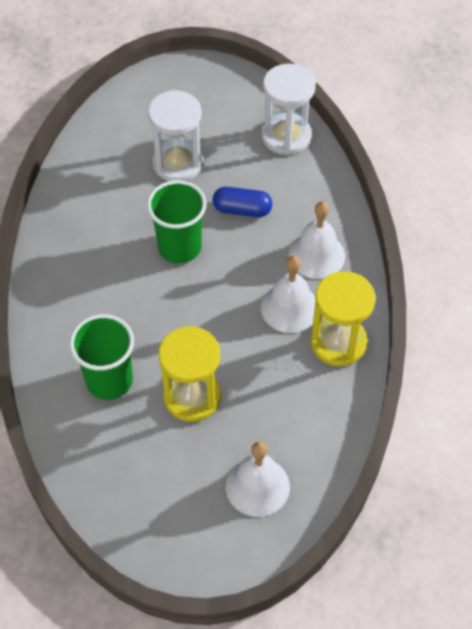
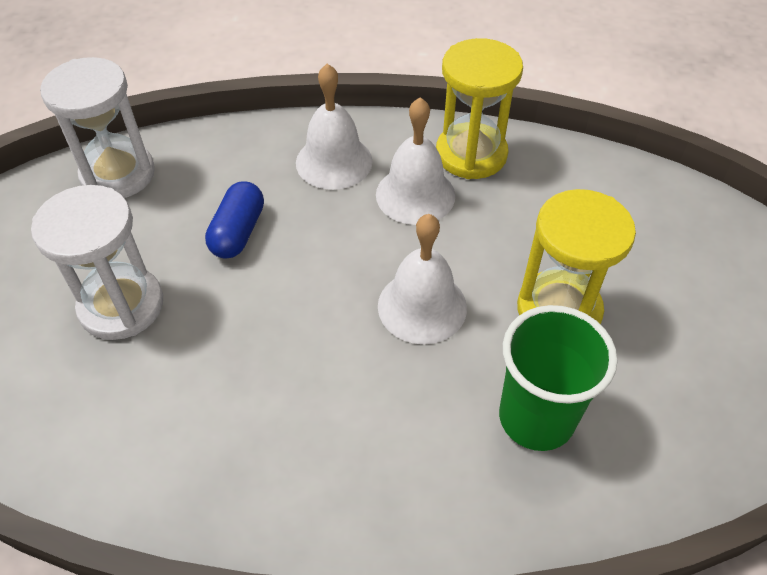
camera: 85 degrees left, 5 degrees down
green cup [147,180,207,264] -> none
white bell [226,441,290,517] -> white bell moved to [378,214,467,344]

